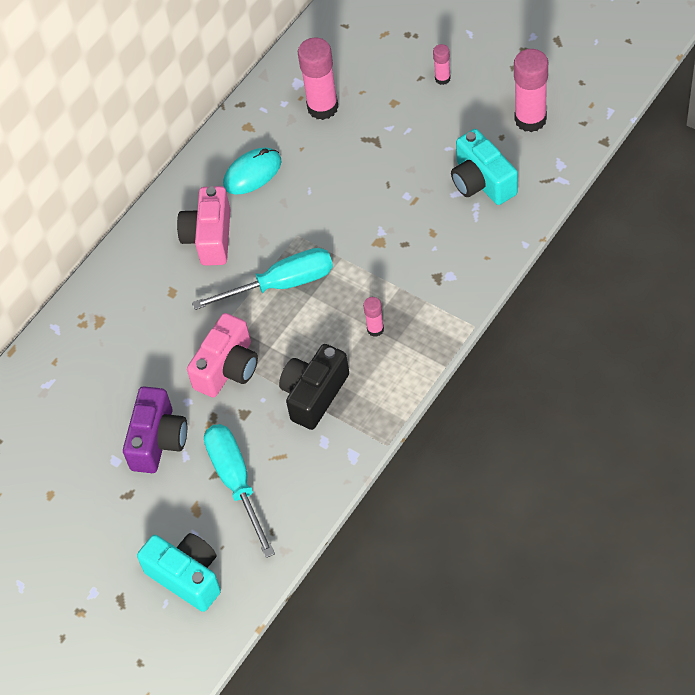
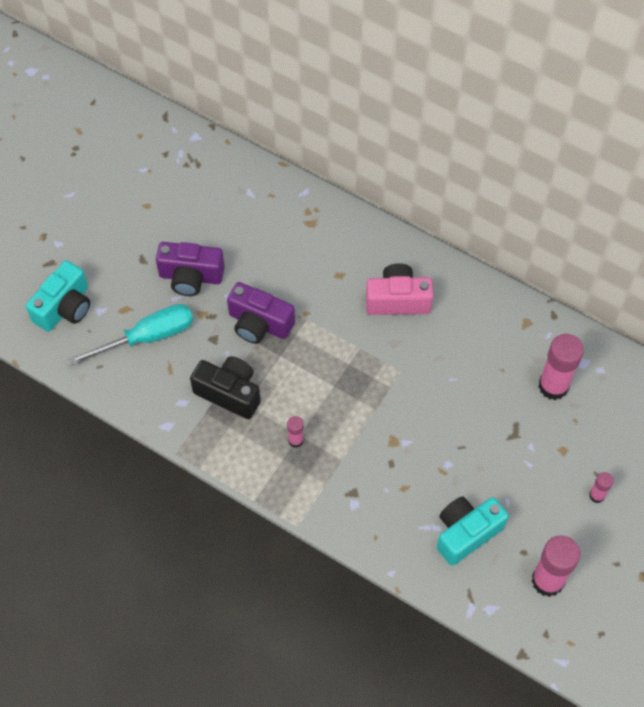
camera: 80 degrees right, 5 degrees up
pink camera [187,313,258,398] -> purple camera [227,282,295,344]
turquoise screwdriver [192,248,333,310] -> none
turquoise mouse [223,147,281,195] -> none

